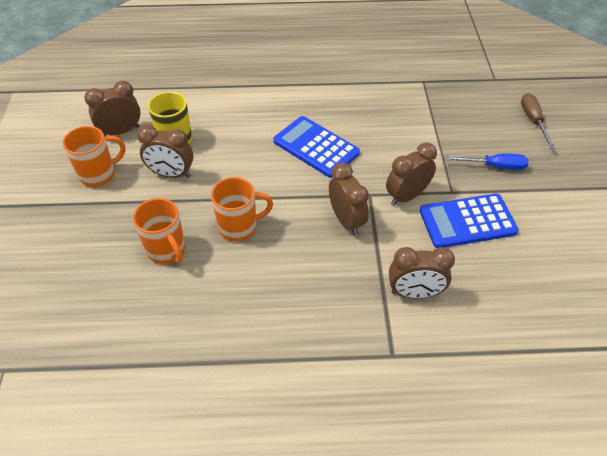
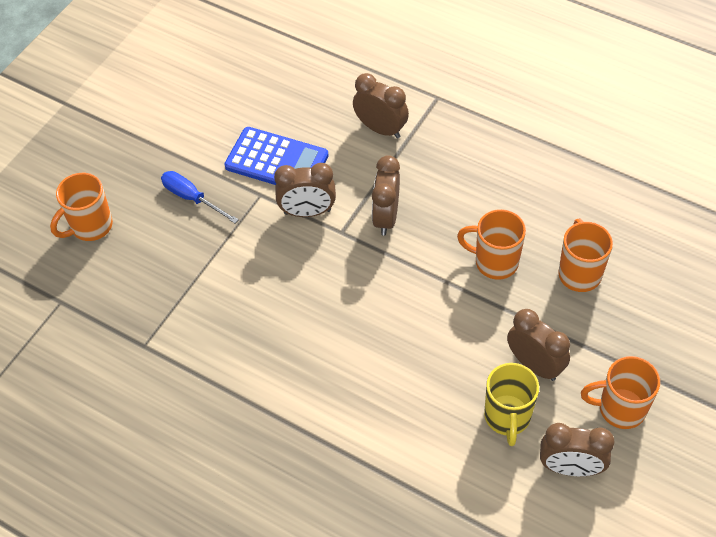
camera: 145 degrees left, 5 degrees up
blue calculator [273,116,360,178] -> none
brown screwdriver [521,93,555,149] -> orange mug [50,173,113,241]

